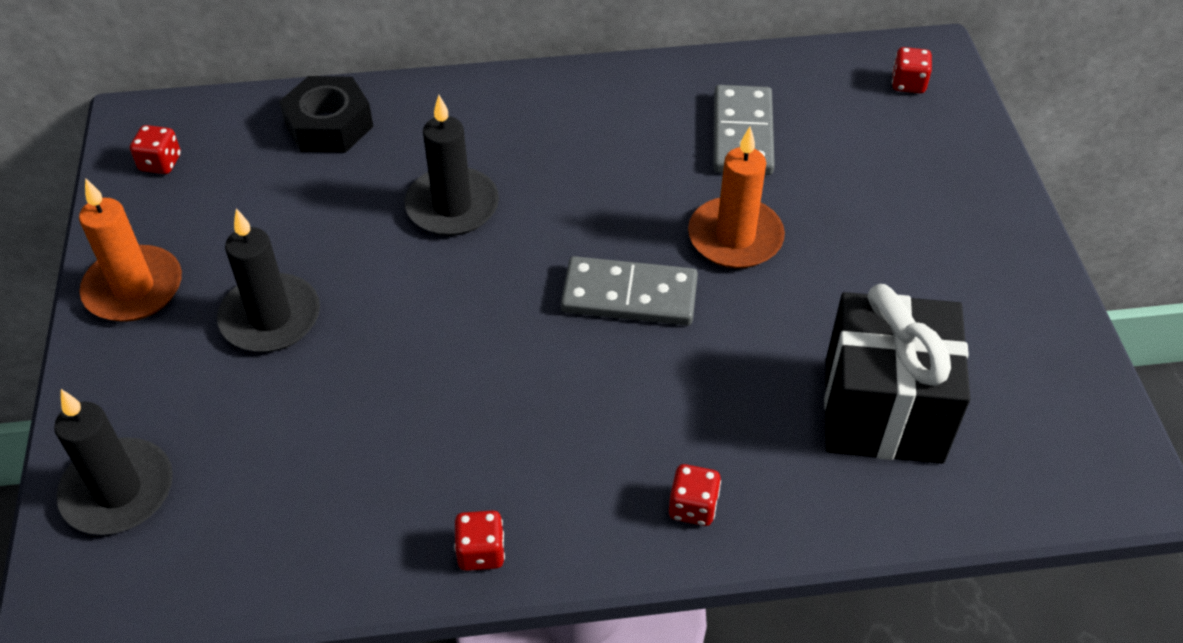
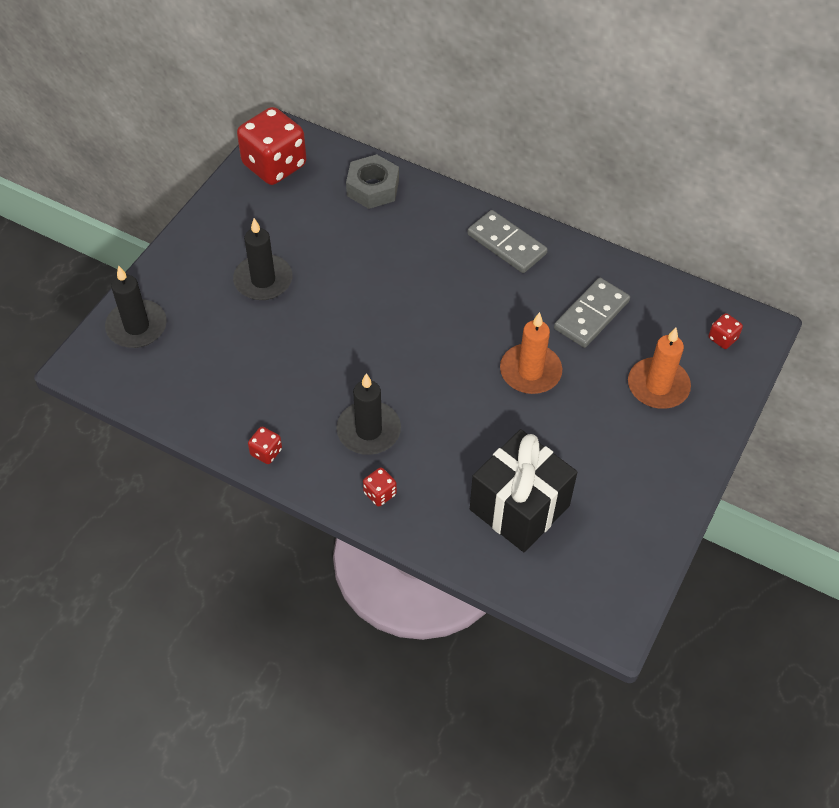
camera: 35 degrees right, 5 degrees up
orange candle [79,178,182,322] -> orange candle moved to [628,328,691,409]
red dice [130,125,181,174] -> red dice [237,107,306,185], size x2.36
black nut [279,76,374,153] -> grey nut [346,154,399,209]
black candle [405,95,499,236] -> black candle moved to [336,373,401,455]
grey domino [561,256,698,325] -> grey domino moved to [467,210,548,273]

